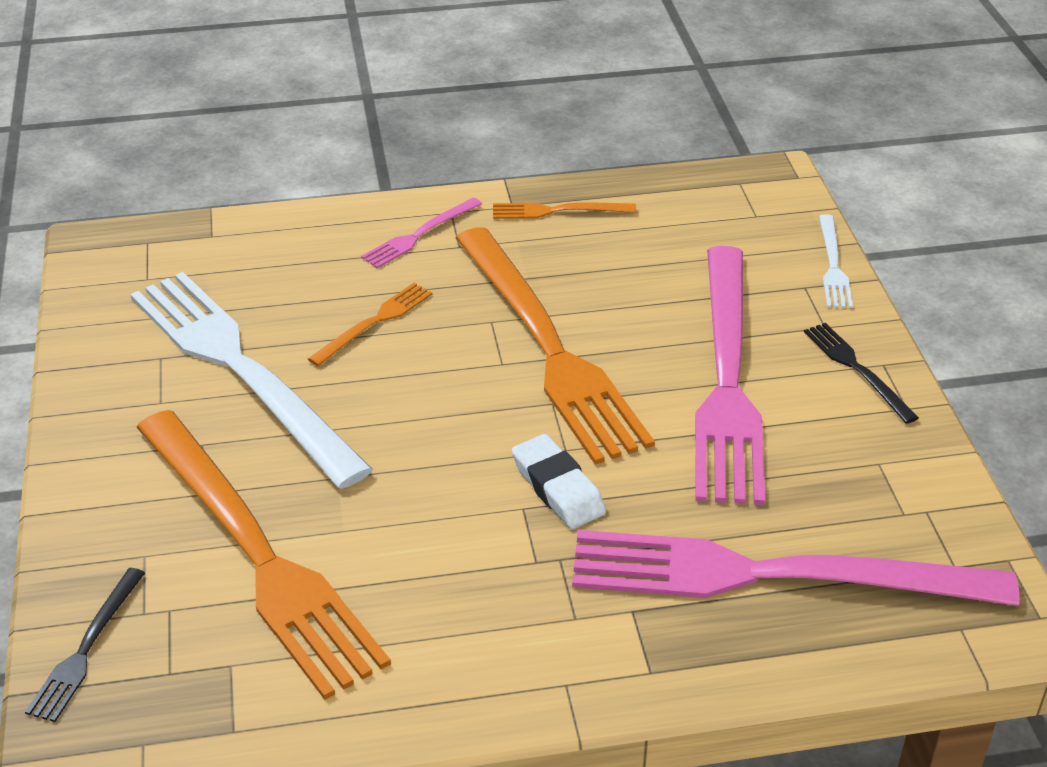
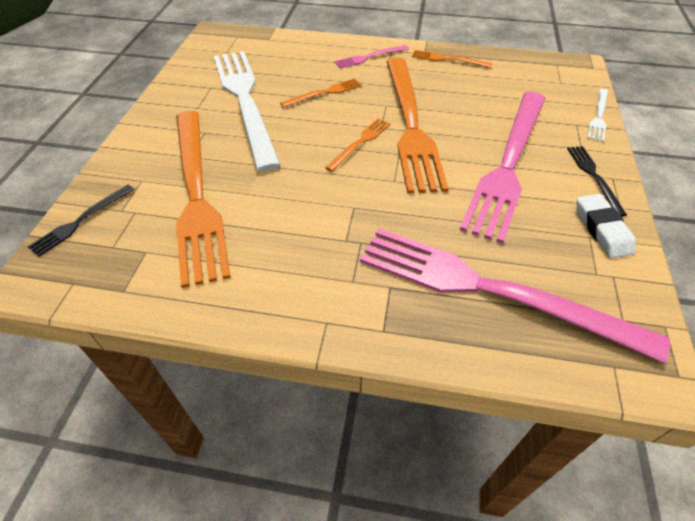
camera: 20 degrees right, 10 degrees up
white eraser [512,434,606,529] -> white eraser moved to [577,194,636,258]
none -> orange fork [325,118,391,172]

